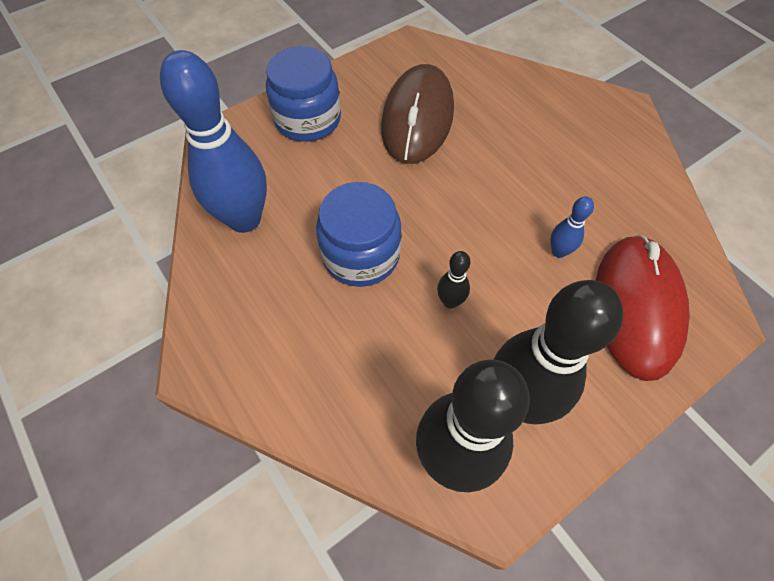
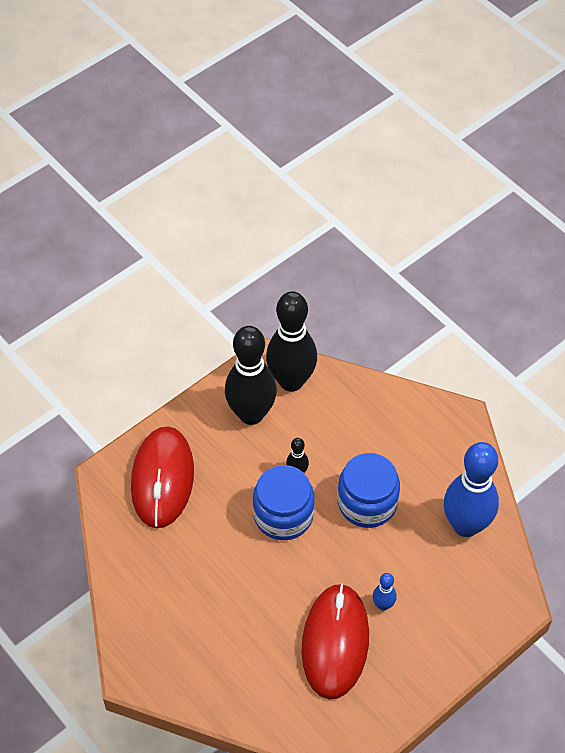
camera: 175 degrees right, 5 degrees down
blue jar [266,46,341,142] -> blue jar moved to [253,465,315,540]
brown mouse [381,64,454,164] -> red mouse [302,584,369,699]
blue bowling pin [551,196,594,258] -> blue bowling pin moved to [373,573,397,611]

